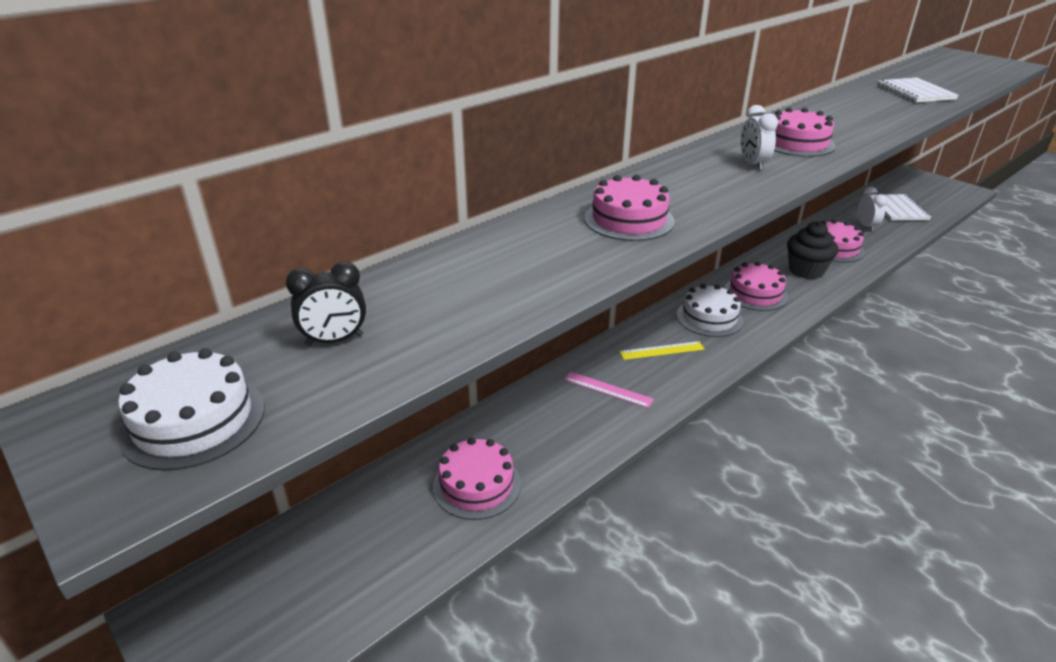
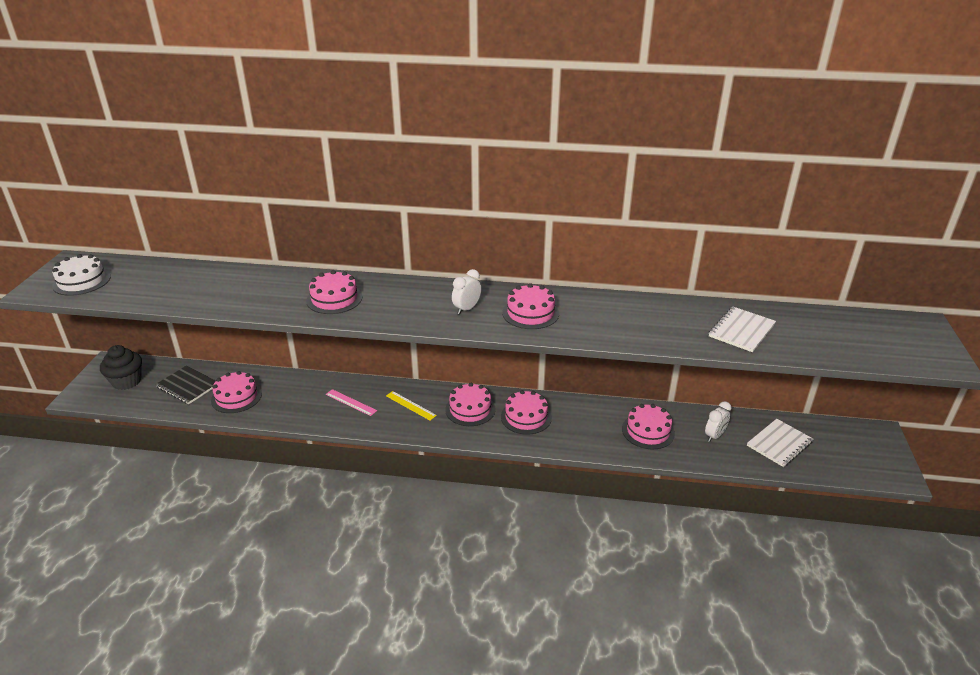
camera: 50 degrees right, 0 degrees up
black clock [286,262,366,345] -> none
pink ruler [564,372,654,408] -> pink ruler turned 45 degrees counterclockwise [326,389,377,416]
white cake [676,284,743,337] -> pink cake [445,383,496,426]
black cupcake [787,221,838,279] -> black cupcake moved to [100,345,142,390]
none -> black notebook [155,365,216,404]

